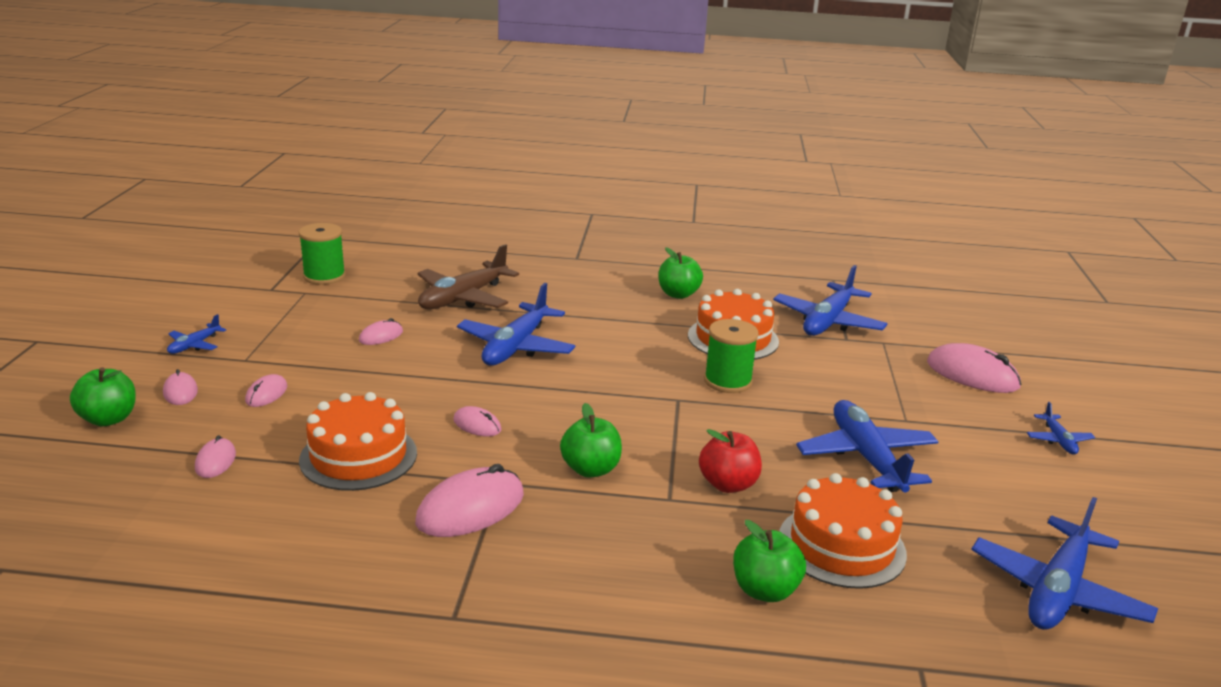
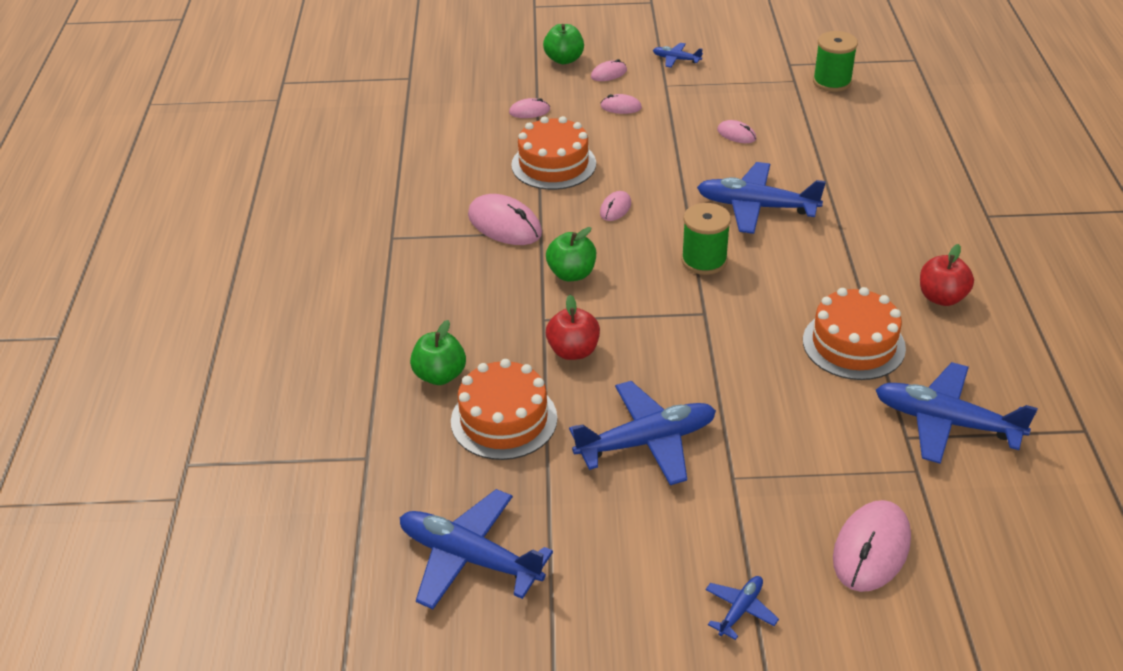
camera: 85 degrees right, 15 degrees up
brown plane [417,244,519,309] -> none
green apple [658,247,703,299] -> red apple [920,244,974,306]
green spool [704,319,759,393] -> green spool moved to [681,203,731,275]
blue plane [1027,402,1095,455] -> blue plane turned 135 degrees clockwise [706,576,779,640]

